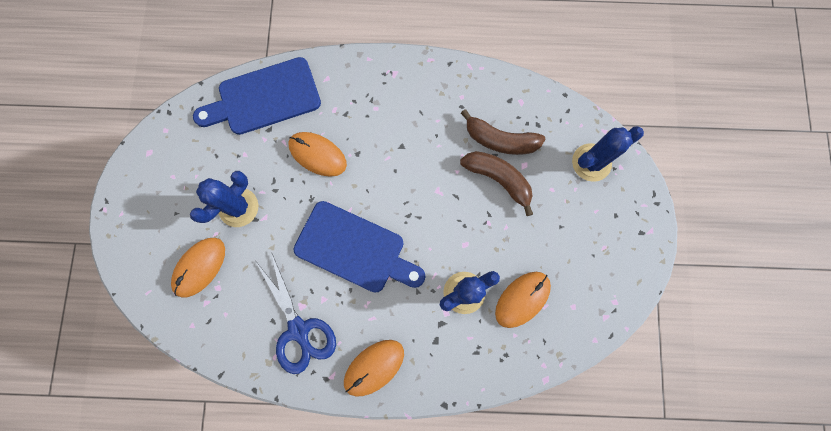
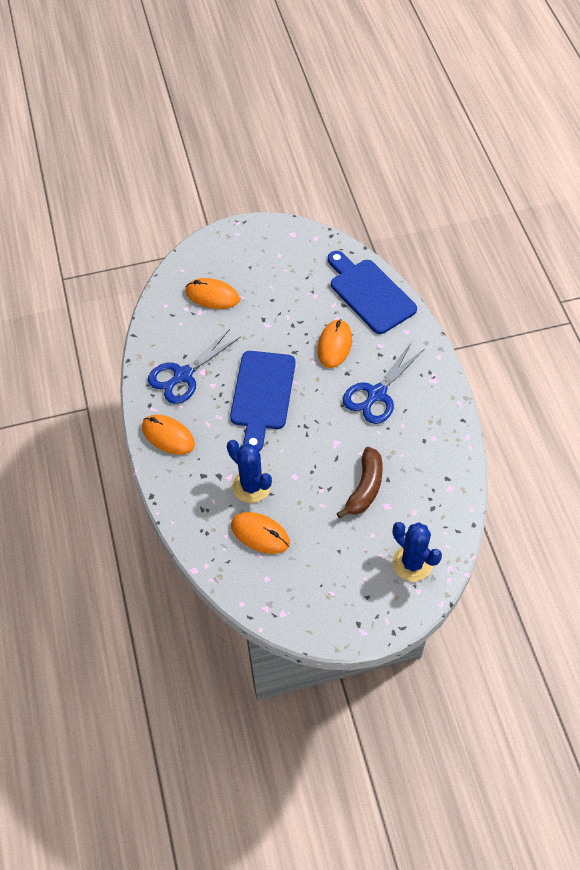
camera: 75 degrees right, 20 degrees down
blue cactus [190,171,258,227] -> none
brown banana [461,109,546,155] -> none
none -> blue scissors [343,343,424,424]

